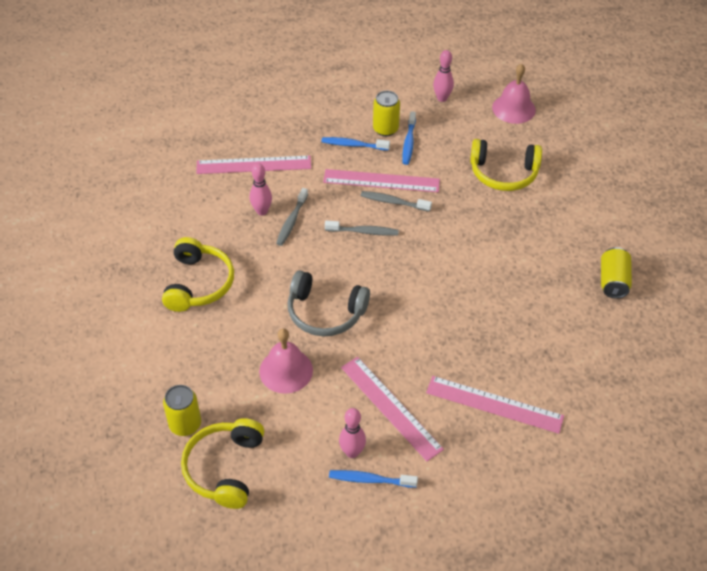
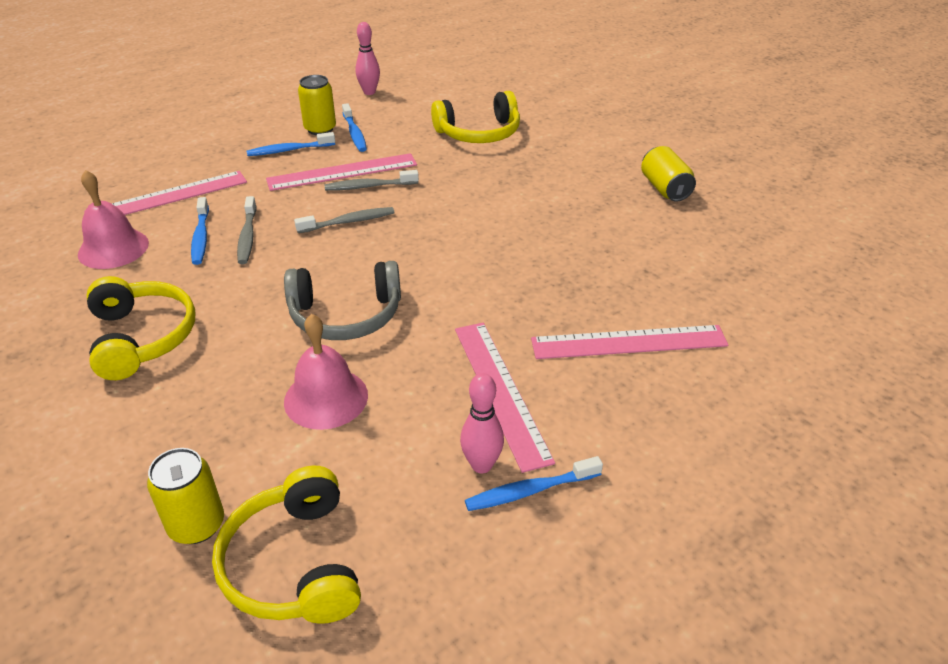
camera: 25 degrees left, 10 degrees down
pink bowling pin [250,163,272,215] -> blue toothbrush [191,197,209,265]
pink ruler [341,357,444,461] -> pink ruler turned 45 degrees clockwise [455,323,555,473]
pink bell [492,64,536,124] -> pink bell moved to [78,170,149,269]

